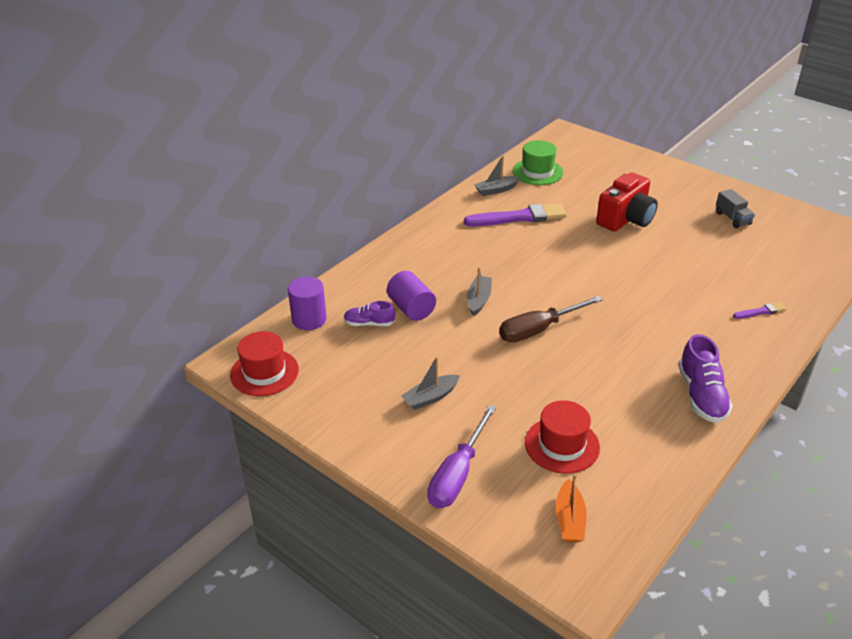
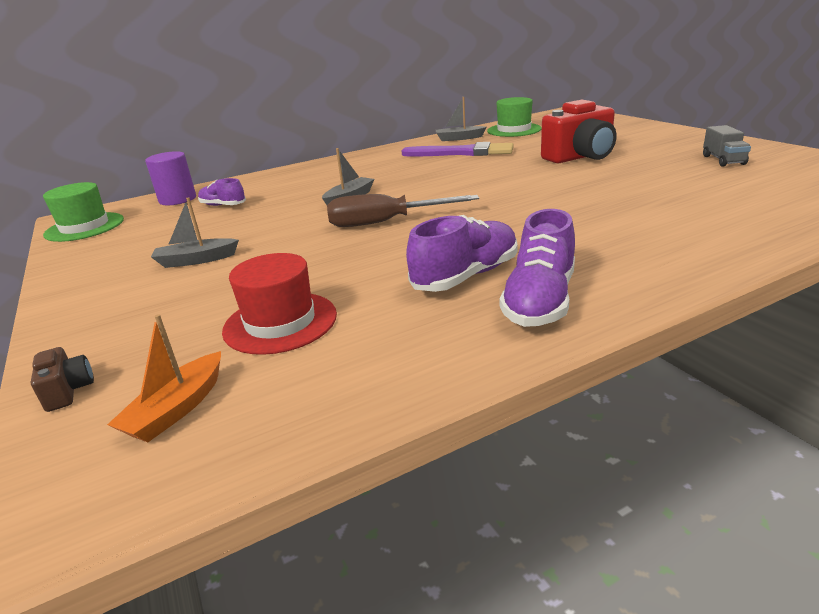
camera: 25 degrees right, 10 degrees down
red hat [230,331,299,396] -> green hat [43,182,124,242]
purple cylinder [387,271,436,321] -> none
purple screwdriver [428,405,496,508] -> none
purple brush [733,302,787,319] -> none
none -> brown camera [31,347,94,412]
none -> purple shoe [406,215,518,292]

